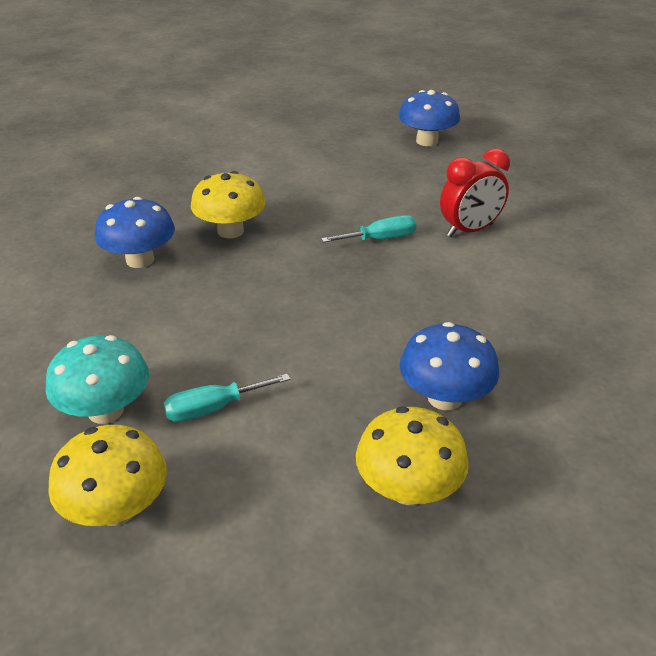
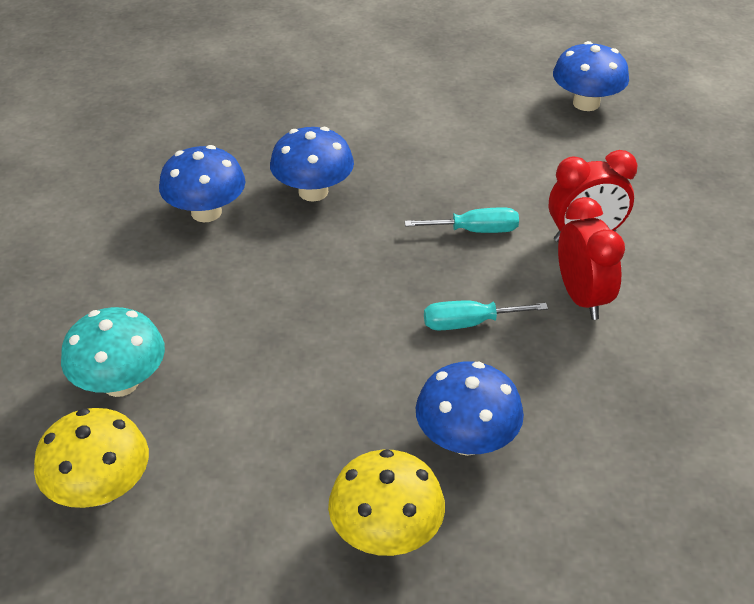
camera: 15 degrees right, 5 degrees up
turquoise screwdriver [163,374,290,422] -> turquoise screwdriver moved to [424,301,548,330]
yellow mushroom [191,171,266,239] -> blue mushroom [270,127,354,202]
none -> red clock [558,197,625,320]

